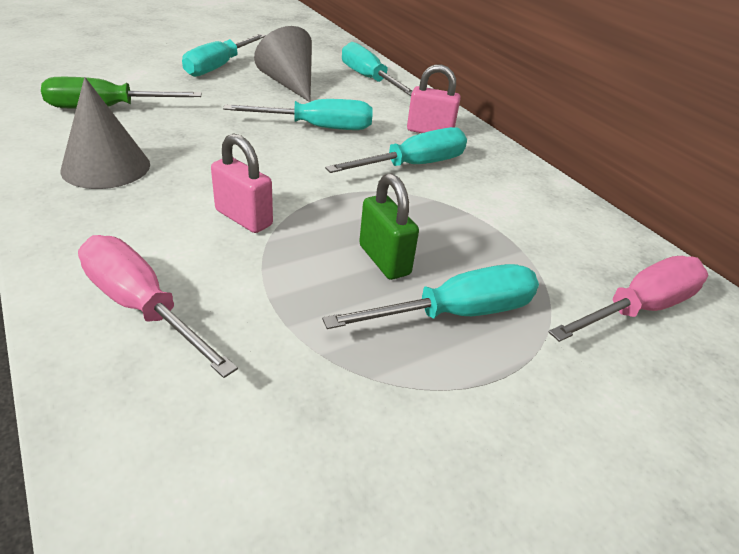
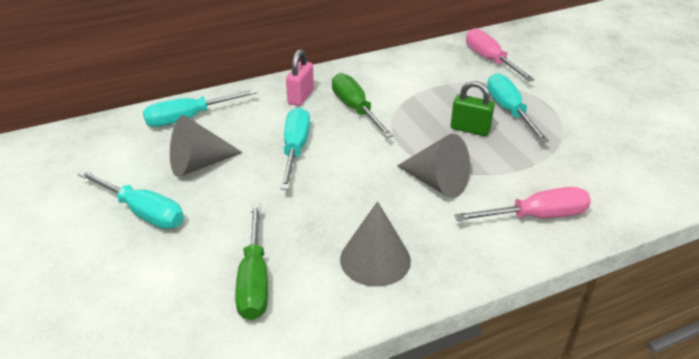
camera: 80 degrees left, 0 degrees up
pink screwdriver [78,235,238,378] -> pink screwdriver turned 150 degrees counterclockwise [454,187,591,221]
pink padlock [211,133,273,233] -> grey cone [397,134,470,198]
turquoise screwdriver [325,127,467,173] -> green screwdriver [332,73,394,138]
green padlock [359,173,419,280] -> green padlock turned 45 degrees clockwise [451,81,495,136]

